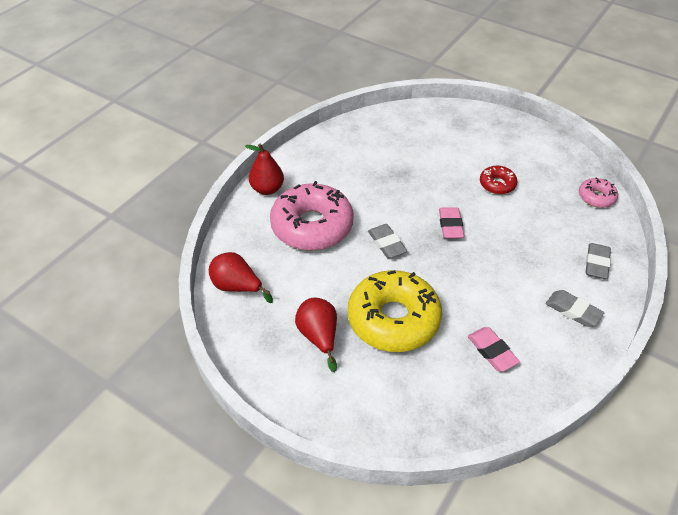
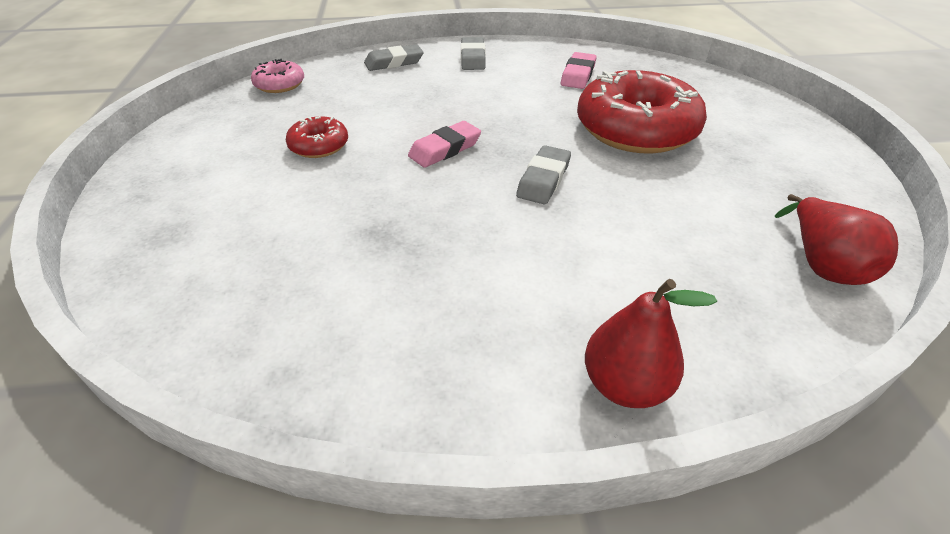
camera: 130 degrees left, 5 degrees down
pink donut [270,181,354,251] -> none
red pear [295,298,337,372] -> none
yellow donut [348,270,442,352] -> red donut [577,70,707,154]

